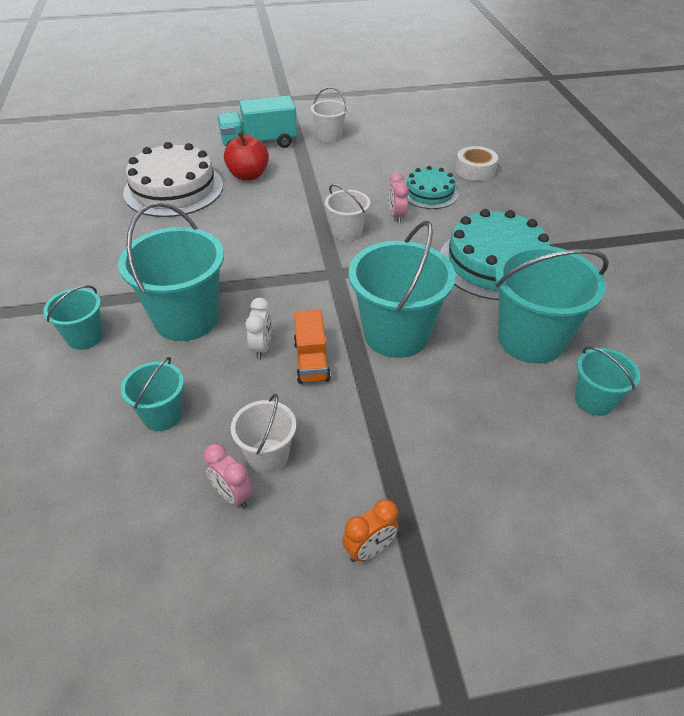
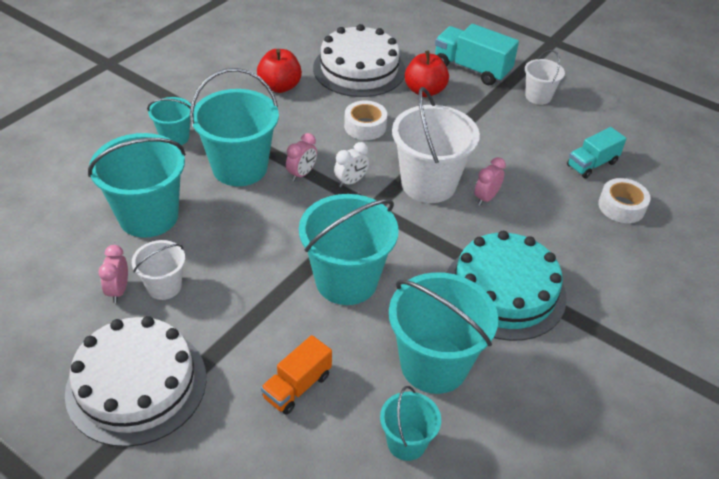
camera: 45 degrees right, 0 degrees up
turquoise bucket [120,357,184,431] -> turquoise bucket [88,133,186,238], size x1.87
white clock [246,298,272,359] -> white clock moved to [334,142,369,187]
orange truck [294,310,331,384] -> orange truck moved to [261,335,332,415]
white bucket [325,184,370,241] -> white bucket [392,87,480,203], size x1.87
orange clock [342,499,399,562] -> white cake [65,316,206,447]
turquoise cake [406,166,458,209] -> none
none -> red apple [257,49,302,93]
none -> pink clock [286,133,317,181]
none -> white tape [344,100,387,140]
none -> turquoise truck [567,127,627,178]

